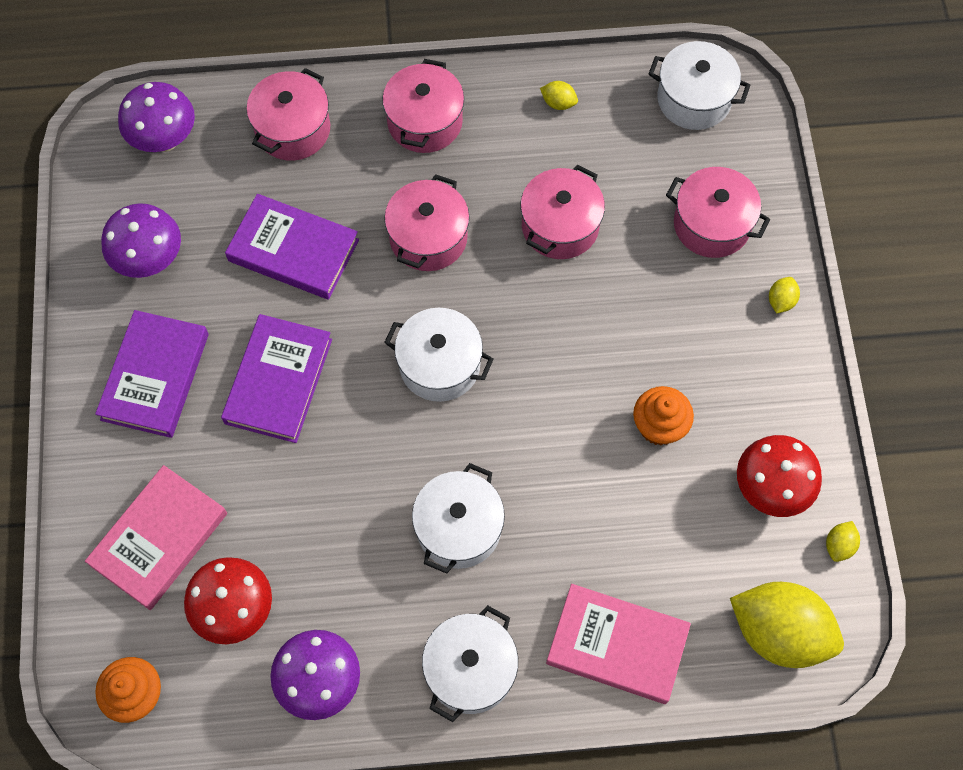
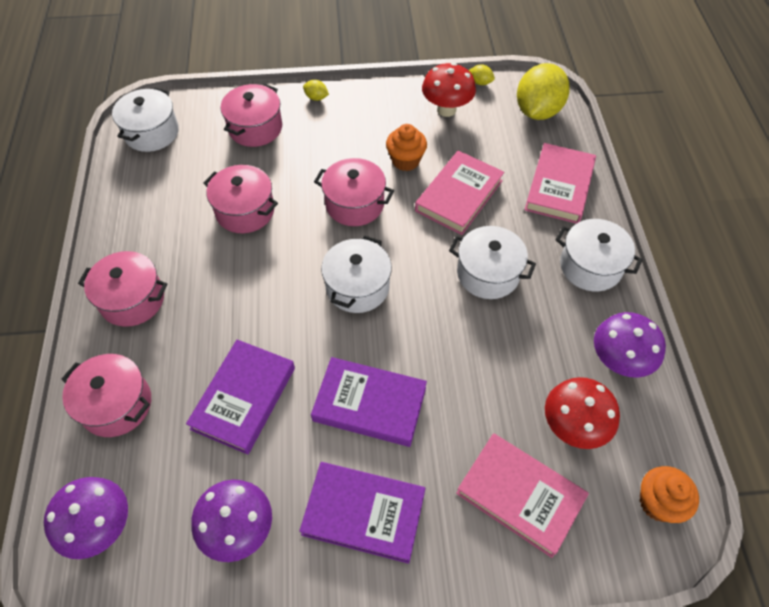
camera: 90 degrees left, 10 degrees down
pink pot [384,174,470,271] -> pink pot moved to [314,158,394,226]
yellow lemon [540,81,578,110] -> none
none -> pink book [415,150,504,235]

